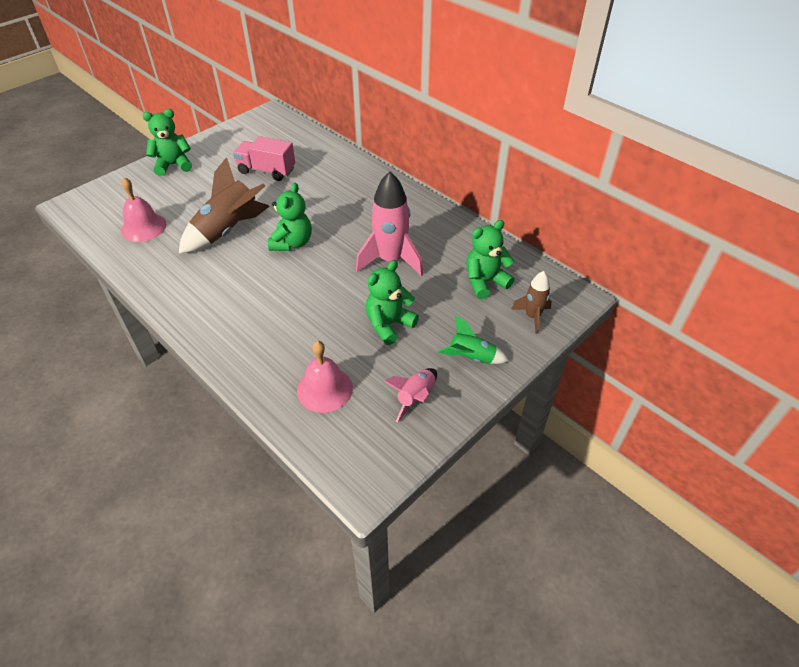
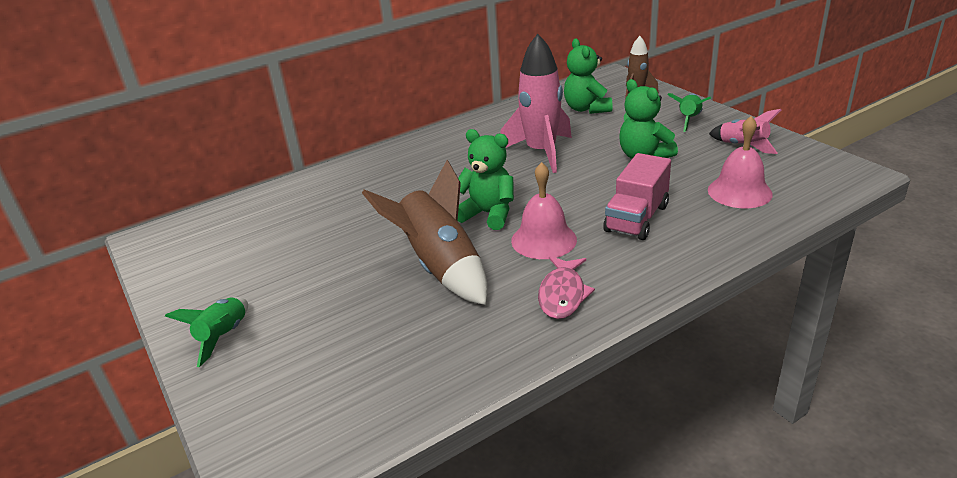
camera: 75 degrees left, 15 degrees down
pink bell [121,177,166,242] -> pink bell moved to [511,162,577,259]
green teddy bear [142,109,192,176] -> green rocket [165,297,248,367]
pink truck [233,136,295,181] -> pink truck moved to [603,153,671,240]
none -> pink fish [538,256,595,319]

